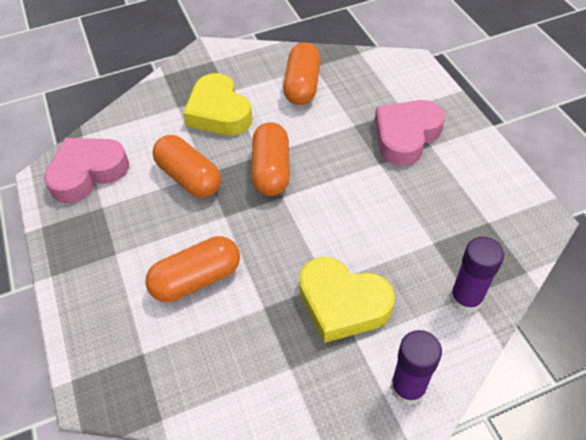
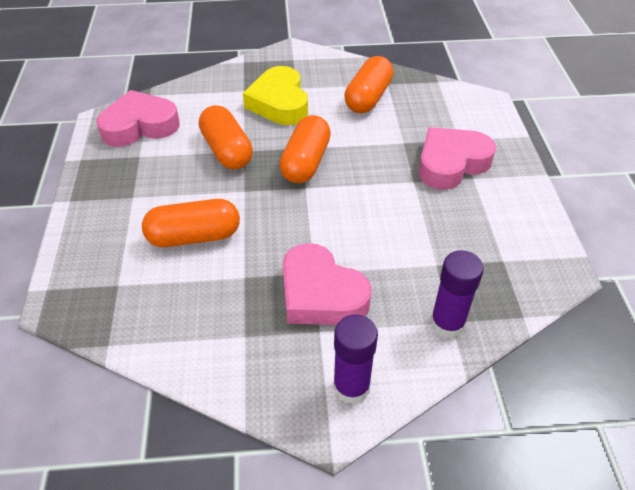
camera: 15 degrees right, 5 degrees down
yellow heart [299,257,395,343] -> pink heart [282,243,372,325]

